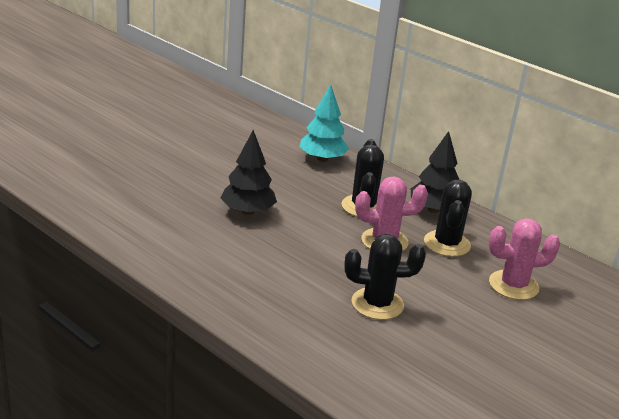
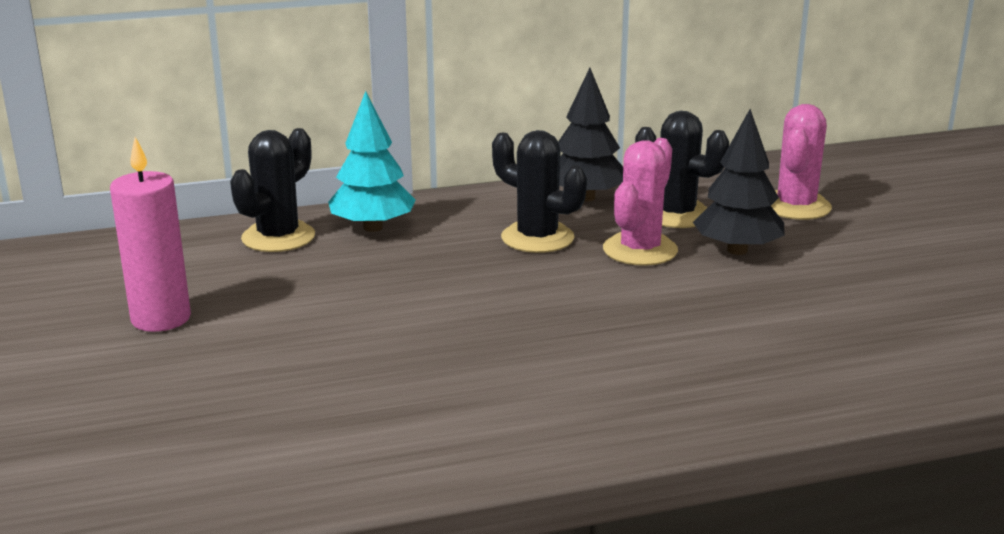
camera: 55 degrees left, 5 degrees down
black tree [220,130,277,215] -> black tree moved to [693,109,785,255]
black cactus [345,234,426,320] -> black cactus moved to [230,128,315,252]
none -> pink candle [110,137,191,332]

